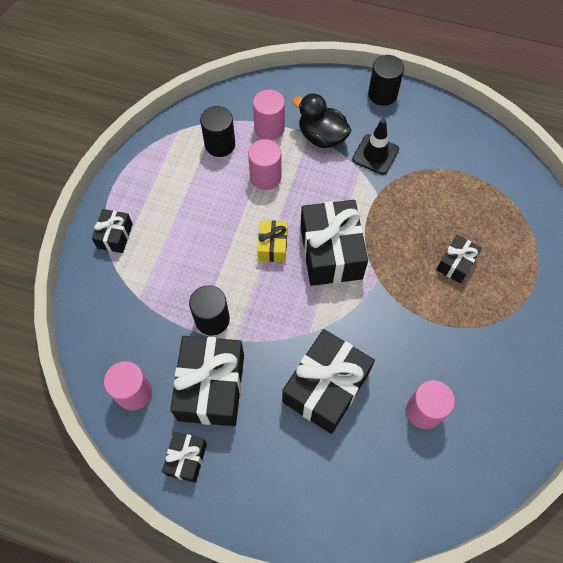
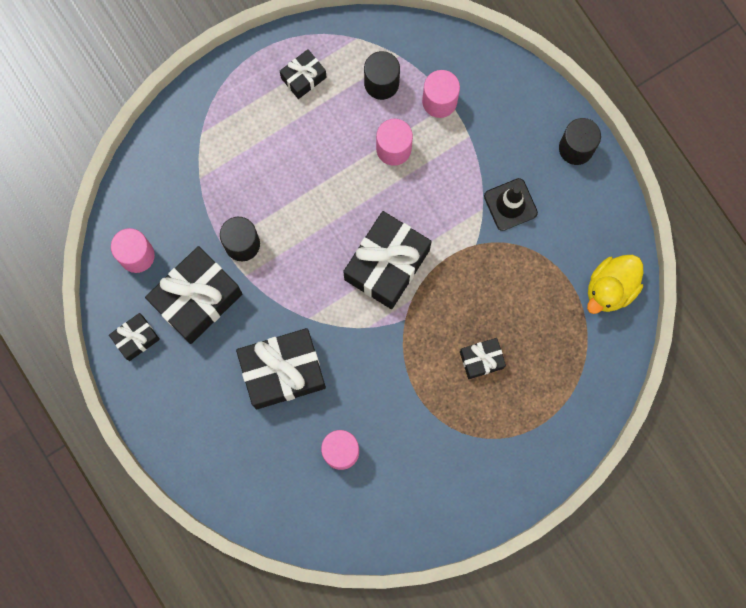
camera: 40 degrees right, 15 degrees up
black gift [92,209,133,253] -> black gift moved to [280,49,327,99]
yellow gift [257,220,288,262] -> none
black duck [292,93,351,148] -> none
none -> yellow duck [587,255,643,314]

